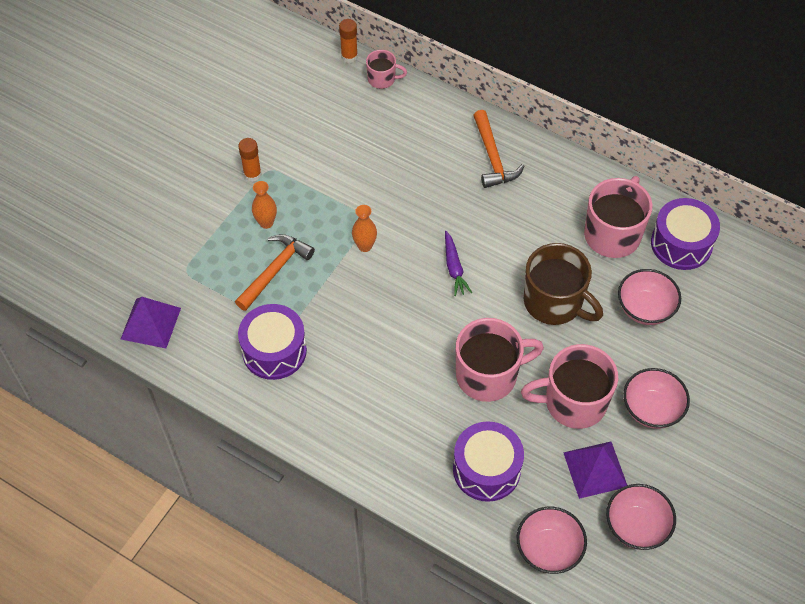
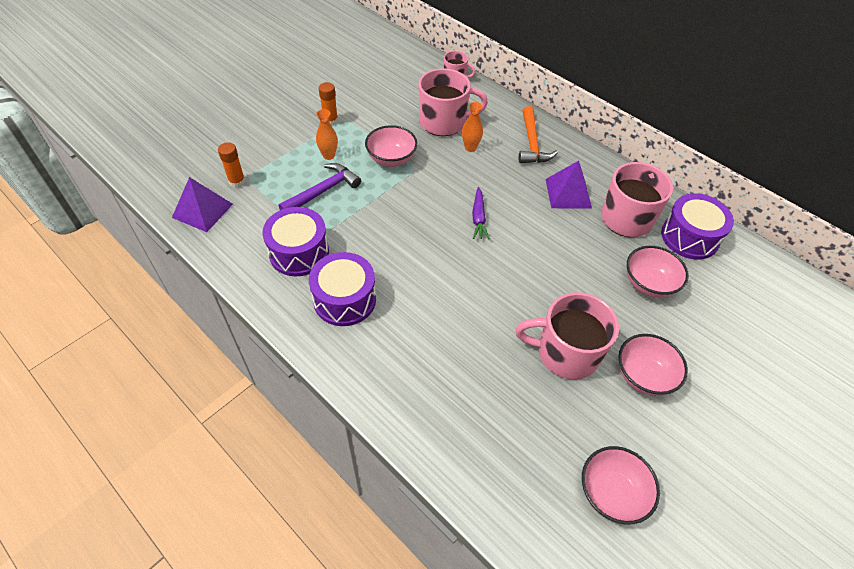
camera: 10 degrees right, 5 degrees down
orange hammer [235,234,315,311] -> purple hammer [279,163,361,210]
orange glue stick [339,19,358,63] -> orange glue stick moved to [218,142,245,188]
orange vase [352,205,377,252] -> orange vase moved to [462,102,483,152]
purple drum [453,421,524,502] -> purple drum moved to [309,252,376,326]
pink mug [456,318,544,402] -> pink mug moved to [419,68,488,136]
pink bowl [517,507,587,574] -> pink bowl moved to [365,125,417,167]
brown mug [524,243,603,325] -> none
purple pyramid [563,442,627,499] -> purple pyramid moved to [546,161,592,208]

